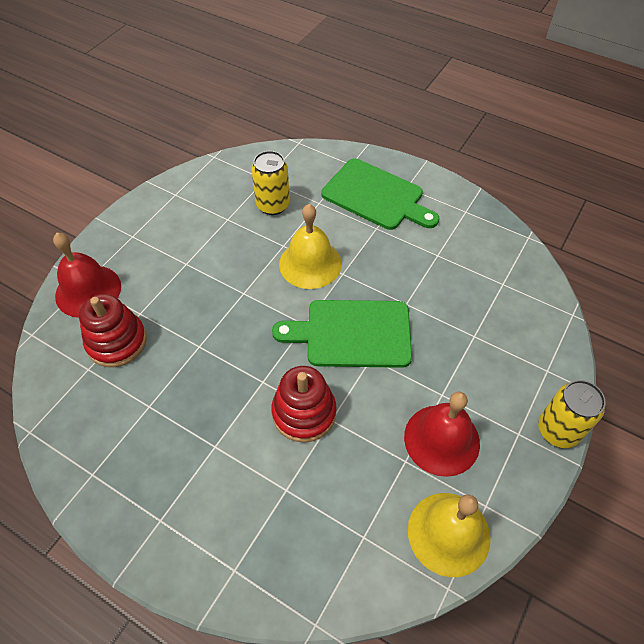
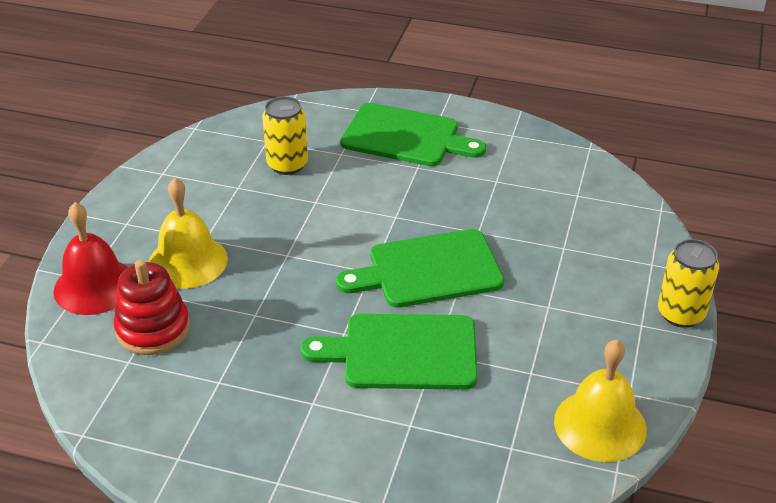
camera: 15 degrees left, 15 degrees down
red stacking toy [271,366,336,443] -> green cutting board [301,314,478,390]
yellow bell [279,204,342,289] -> yellow bell moved to [149,178,228,289]
red bell [404,391,480,477] -> none

